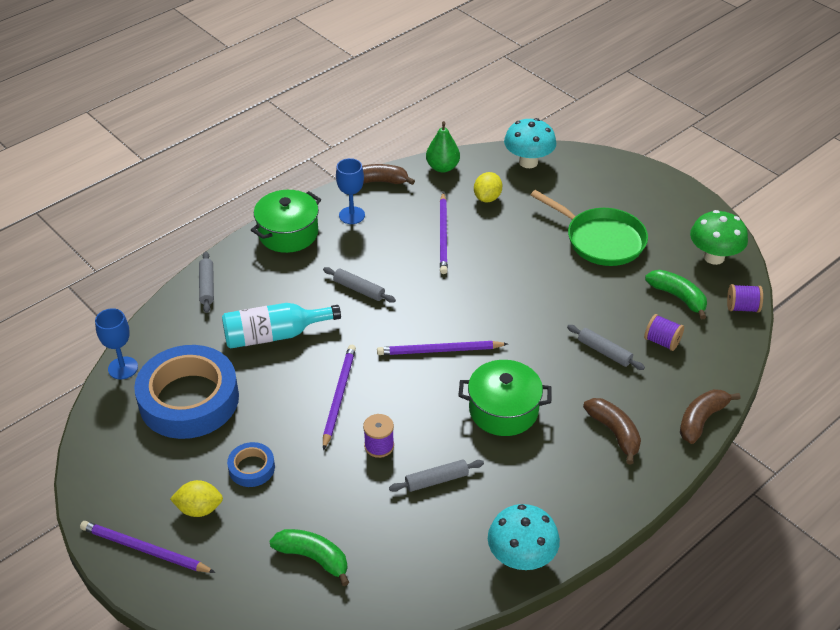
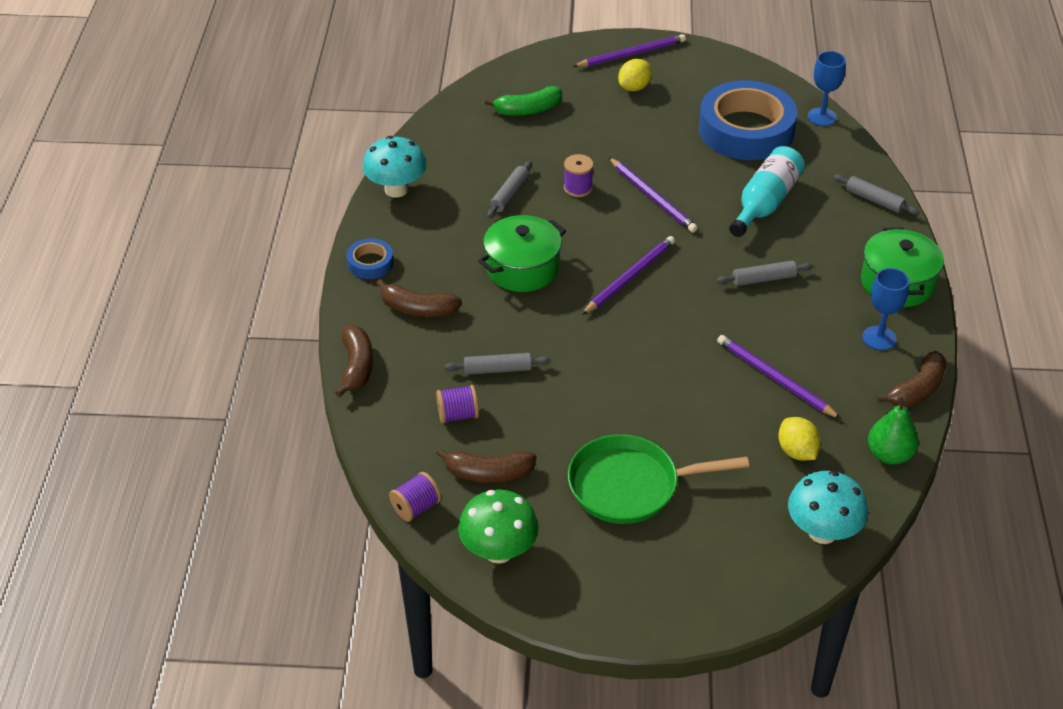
camera: 135 degrees right, 0 degrees up
blue tape [227,442,275,487] -> blue tape moved to [346,238,394,279]
green banana [645,270,707,319] -> brown banana [436,448,537,483]

